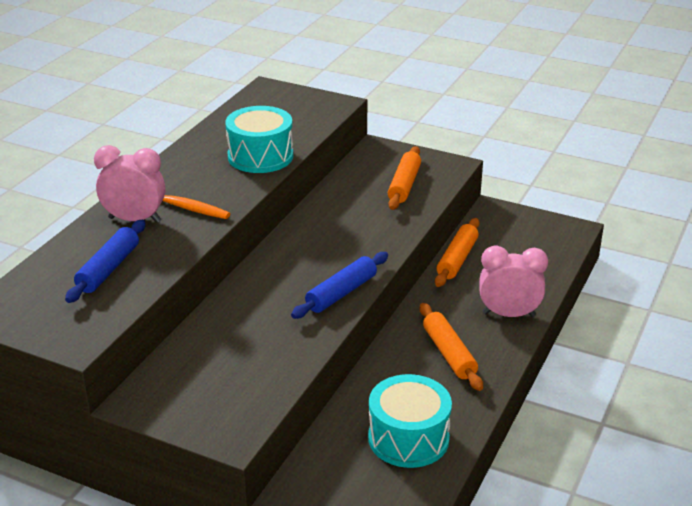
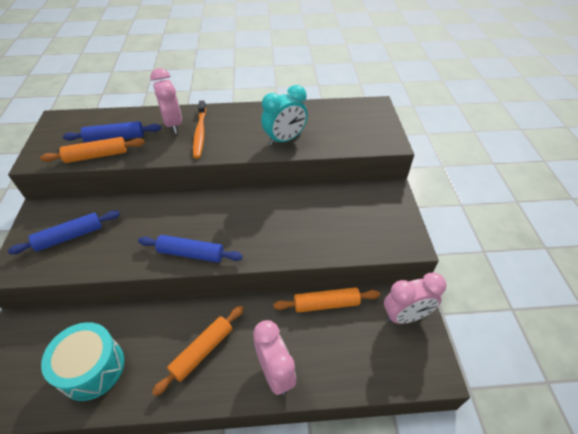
camera: 60 degrees right, 15 degrees up
turquoise drum [225,106,293,173] -> turquoise clock [261,85,308,146]
orange rolling pin [388,146,421,210] -> orange rolling pin moved to [40,137,145,163]
none -> blue rolling pin [8,210,120,254]
none -> pink clock [384,273,447,324]

